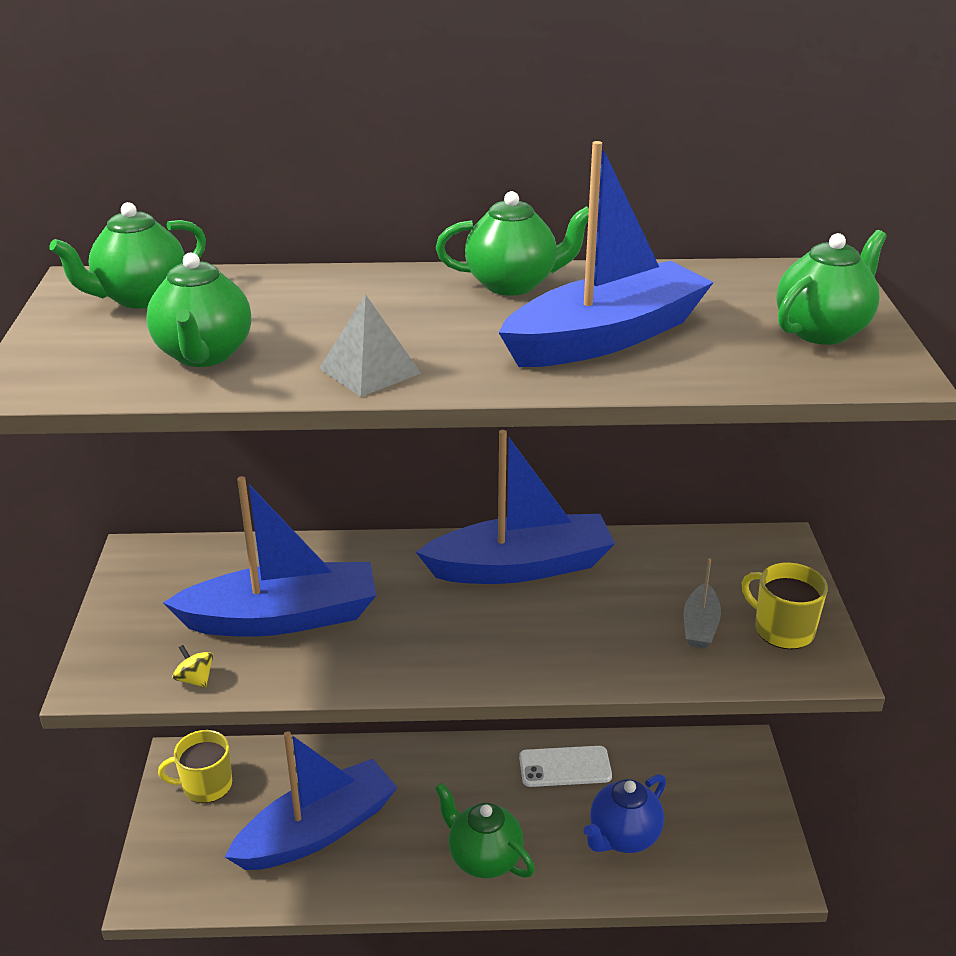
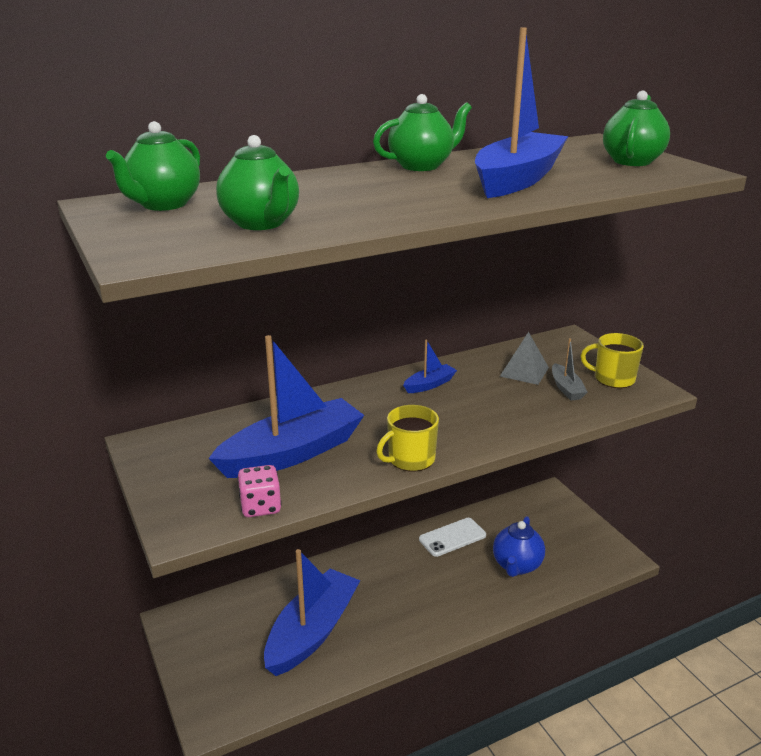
camera: 25 degrees left, 5 degrees down
yellow mug [158,730,232,803] -> yellow mug moved to [376,405,439,472]
yellow spinning top [173,645,213,688] -> pink dice [237,465,282,517]
grey pyramid [319,294,421,397] -> grey pyramid moved to [500,332,549,385]
blue boat [416,430,615,584] -> blue boat [403,340,457,393], size x0.45
green teapot [435,783,535,878] -> none

